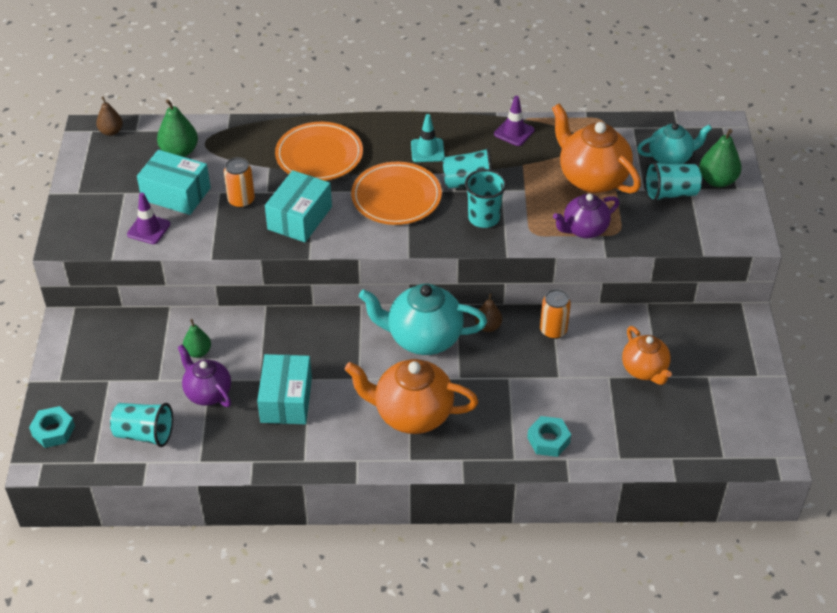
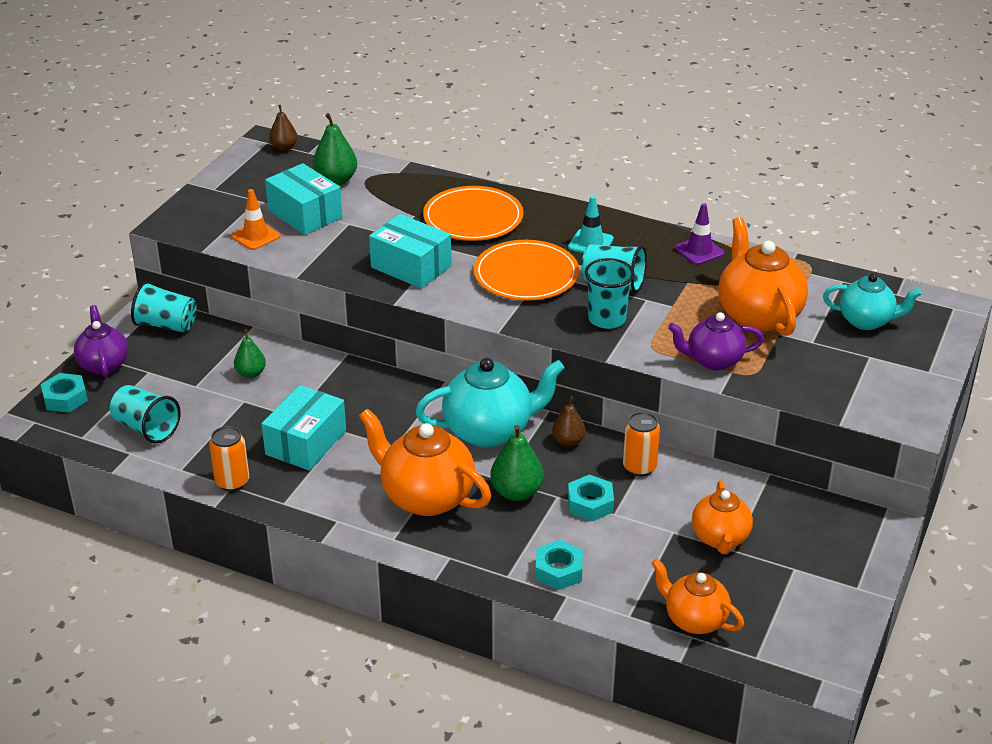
camera: 25 degrees right, 10 degrees down
purple traffic cone [127,192,170,244] -> orange traffic cone [231,189,280,250]
purple teapot [178,345,231,407] -> purple teapot moved to [74,305,128,378]
orange can [224,157,255,208] -> orange can moved to [209,426,249,492]
turquoise box [265,170,332,242] -> turquoise box turned 75 degrees clockwise [369,214,452,289]
turquoise teapot [359,284,487,355] -> turquoise teapot turned 135 degrees clockwise [415,358,565,447]
turquoise cup [645,161,702,202] -> turquoise cup moved to [131,281,197,333]
green pear [699,129,742,187] -> green pear moved to [490,425,544,501]
none -> turquoise nut [568,474,614,521]
none -> orange teapot [651,558,744,634]

